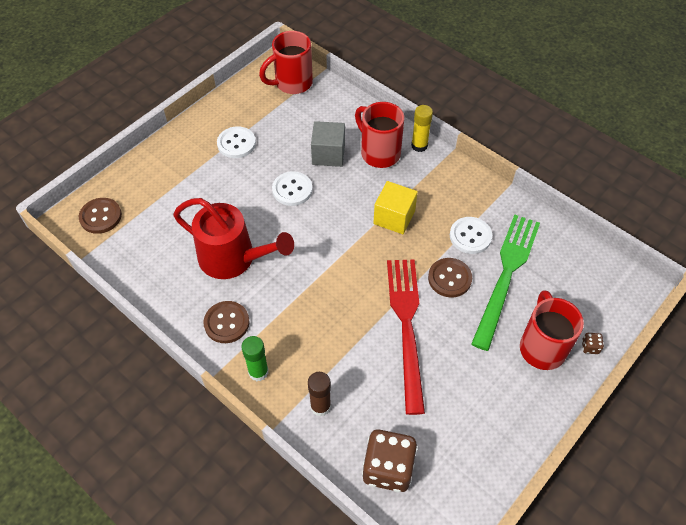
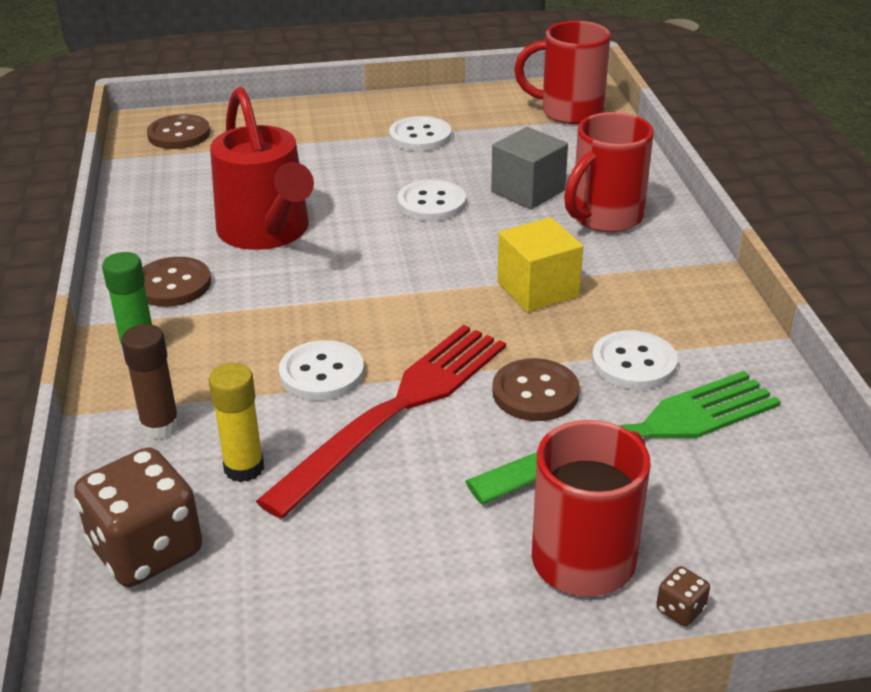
camera: 40 degrees right, 20 degrees down
red mug [355,102,404,168] -> red mug turned 135 degrees counterclockwise [564,112,654,233]
yellow glue stick [411,105,433,152] -> yellow glue stick moved to [208,363,264,482]
none -> white button [279,340,364,401]

